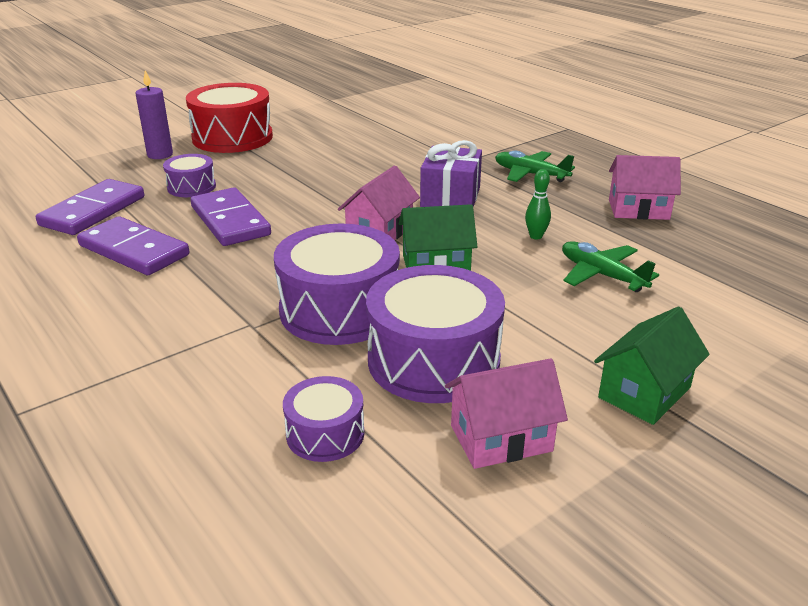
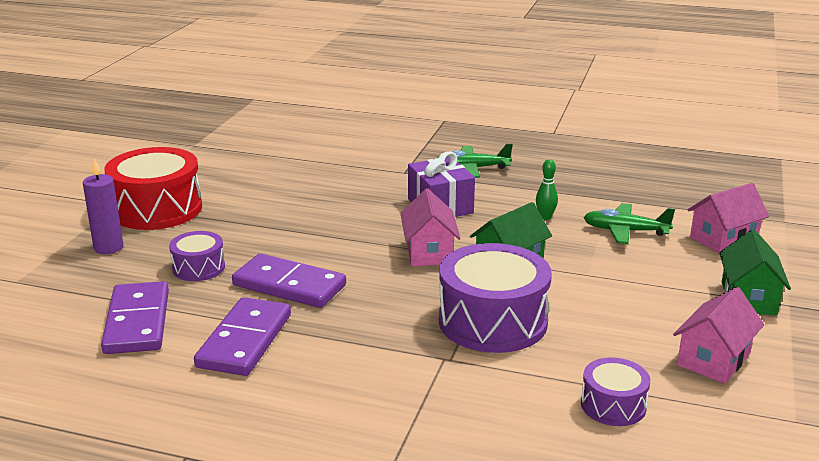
camera: 35 degrees left, 5 degrees down
purple domino [77,216,189,275] -> purple domino turned 75 degrees counterclockwise [194,297,291,376]
purple drum [366,265,505,403] -> none
pink house [609,155,681,220] -> pink house moved to [688,183,769,254]

